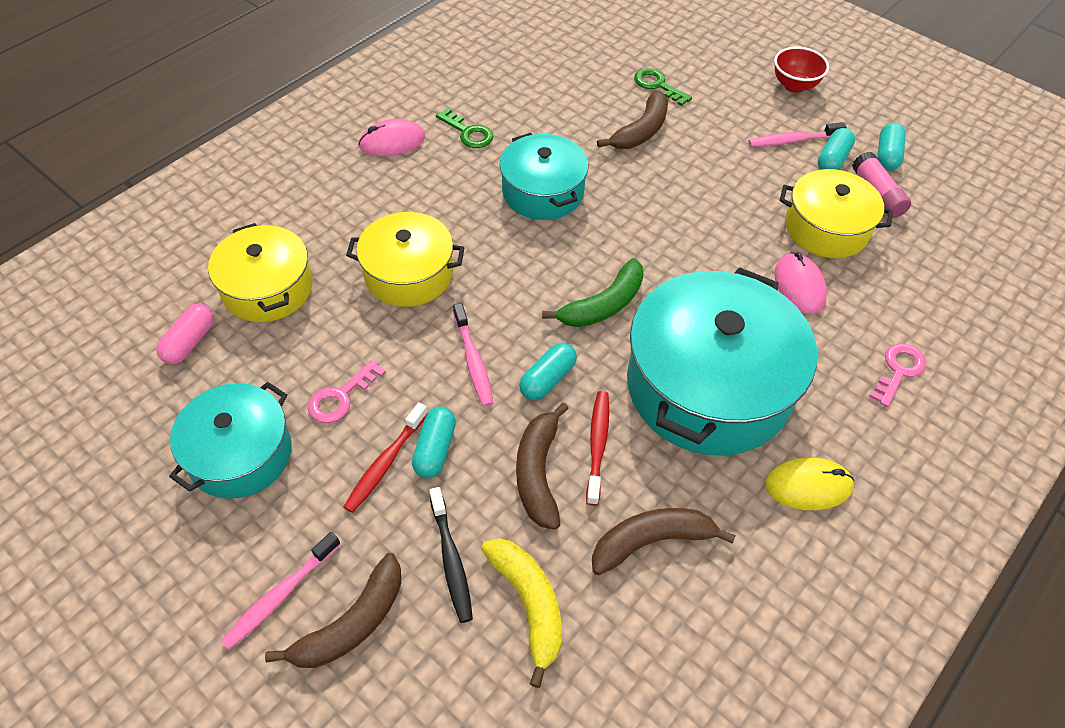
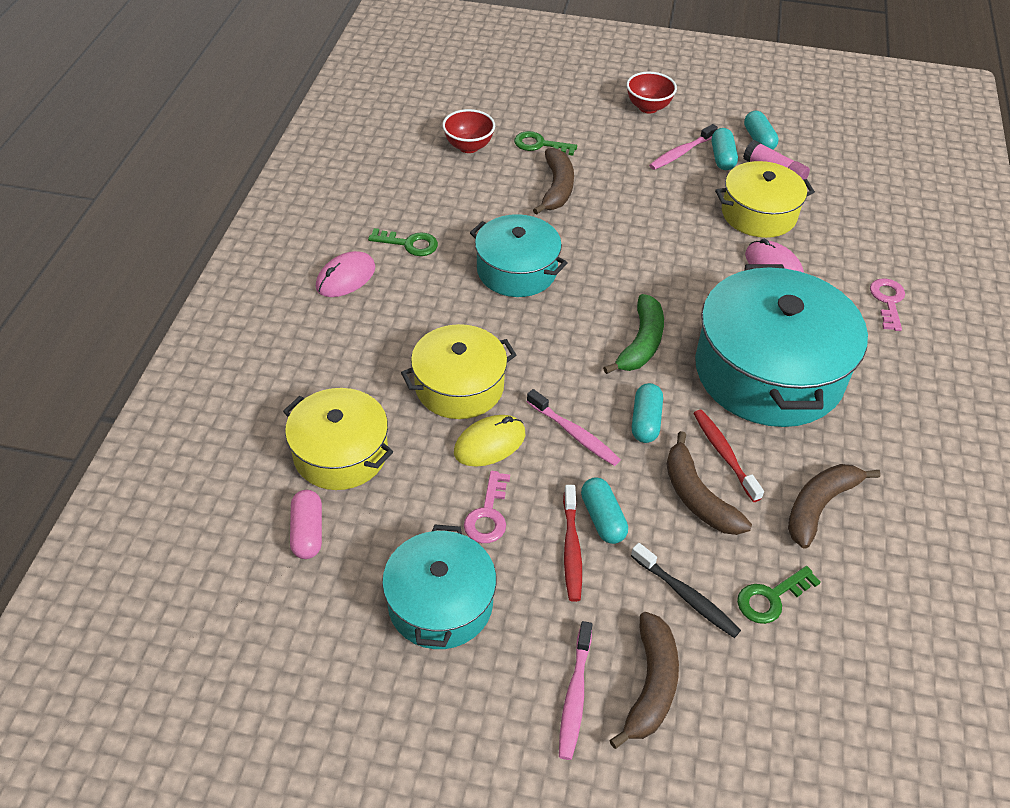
camera: 30 degrees left, 5 degrees down
yellow banana [481,538,562,688] -> green key [737,566,821,624]
yellow mouse [765,458,854,510] -> yellow mouse moved to [454,415,525,467]
none -> red bowl [442,109,495,153]

